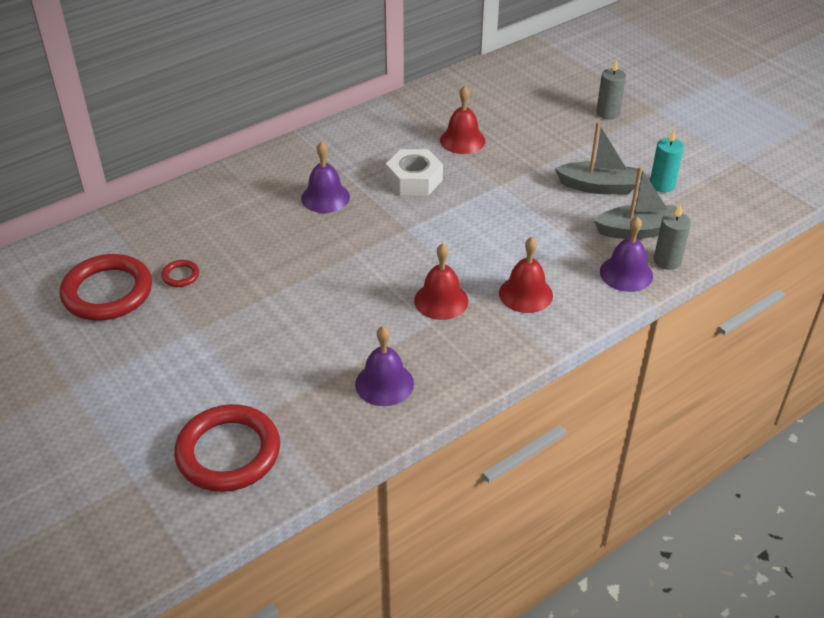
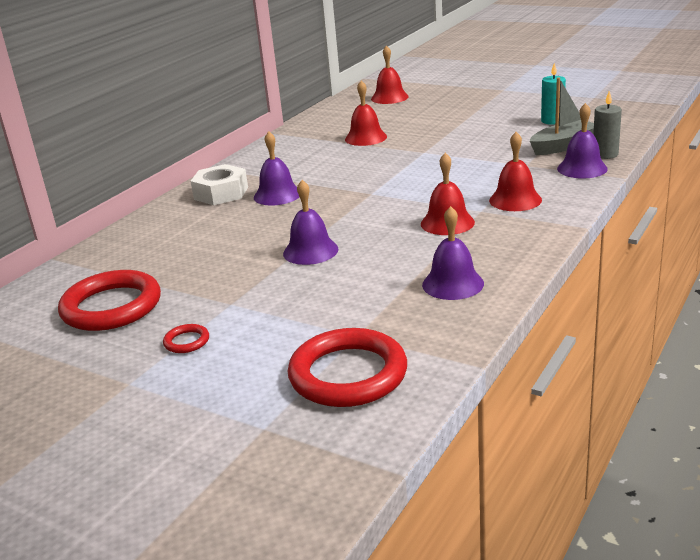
camera: 20 degrees left, 15 degrees down
red ring [161,260,199,287] -> red ring moved to [163,324,209,353]
white nut [386,149,443,196] -> white nut moved to [190,164,248,205]
grey boat [555,122,638,195] -> none
grey candle [596,59,626,119] -> none
none -> purple bell [283,180,339,265]
none -> red bell [371,45,409,104]

